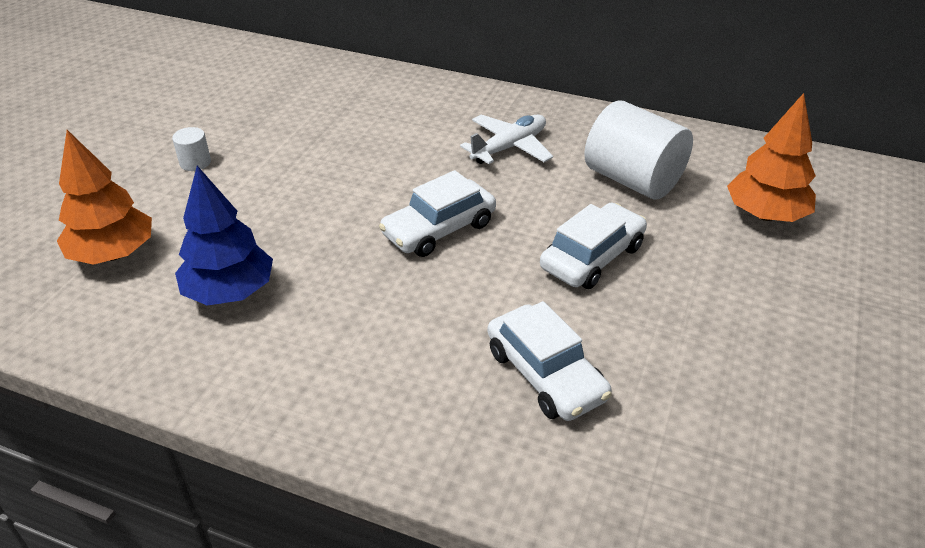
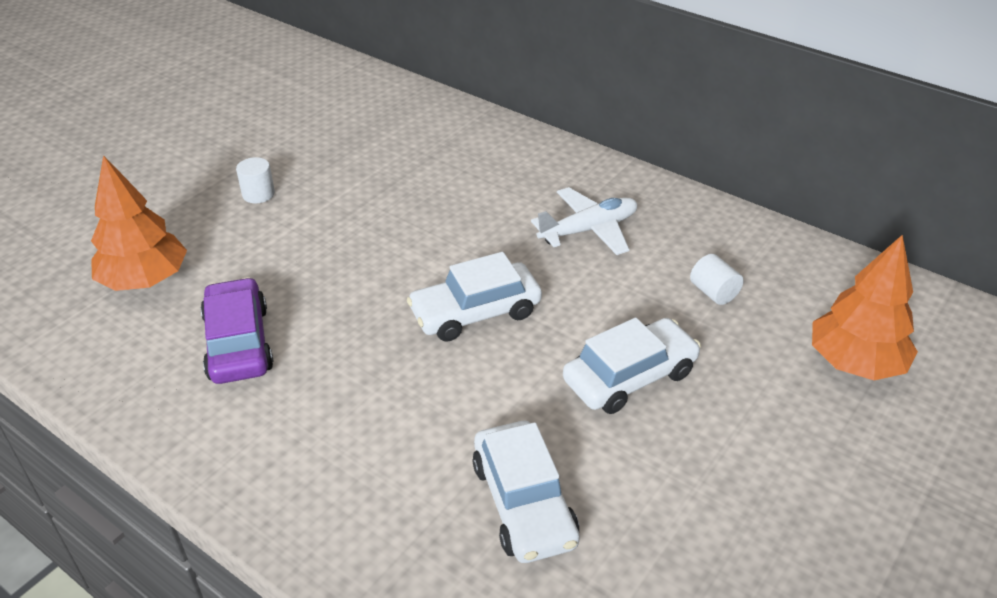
camera: 15 degrees right, 0 degrees up
blue tree [175,166,273,306] -> purple car [201,277,274,384]
white cylinder [584,100,693,200] -> white cylinder [690,254,744,305], size x0.43

